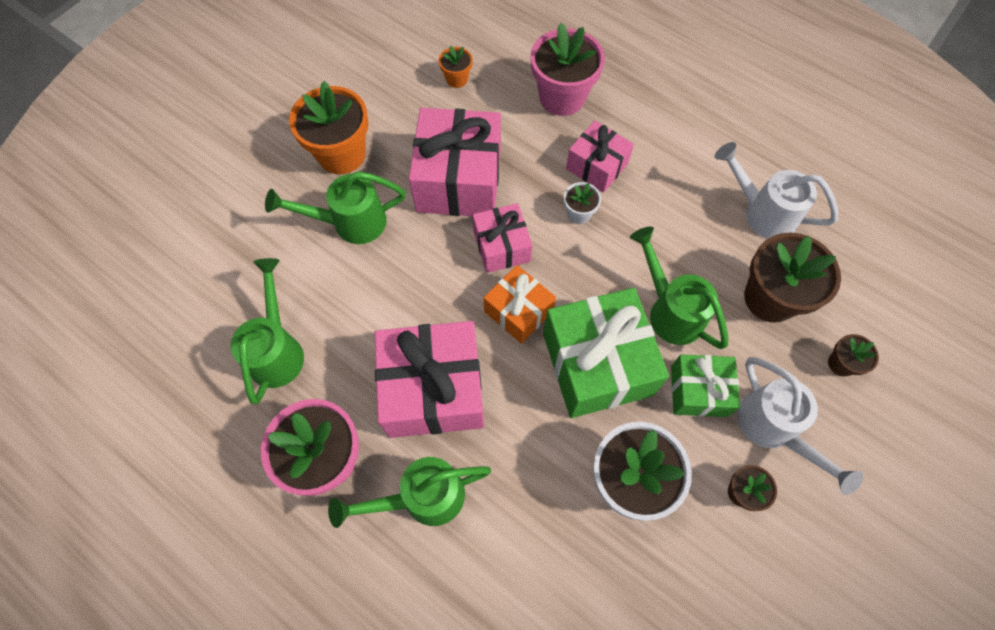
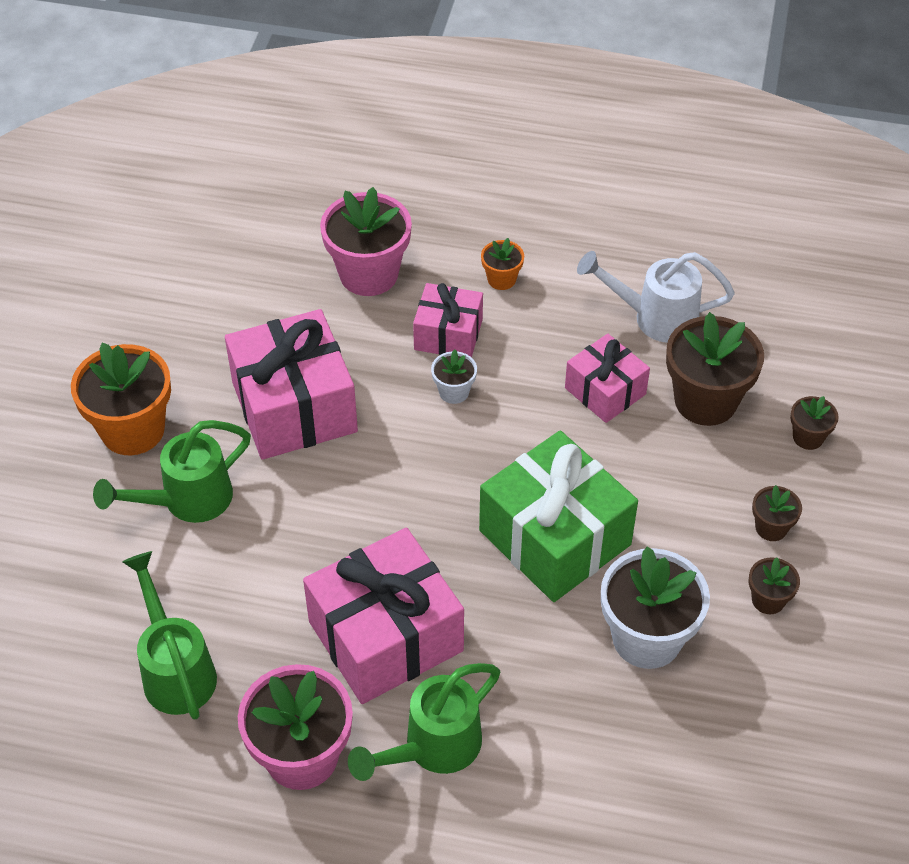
camera: 25 degrees left, 15 degrees down
orange flower pot [439,45,473,88] -> orange flower pot moved to [481,238,524,290]
pink gift [473,203,533,273] -> pink gift moved to [565,334,650,423]
orange gift [484,265,556,344] -> none
green watering can [630,227,728,349] -> none
green gift [671,354,740,417] -> none
white watering can [737,357,863,495] -> brown flower pot [752,485,802,541]

